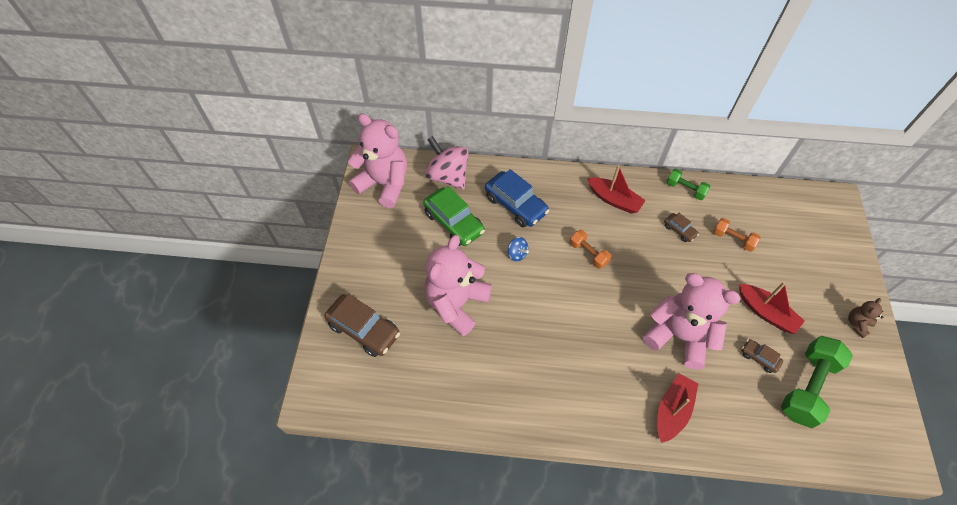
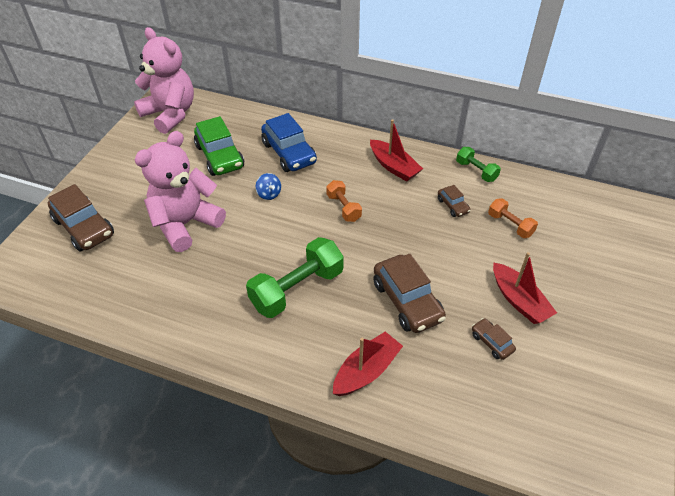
camera: 15 degrees right, 10 degrees down
pink spinning top [425,136,469,189] -> none
pink teddy bear [643,273,741,369] -> brown car [374,254,446,333]
green dumbbell [781,336,853,428] -> green dumbbell moved to [246,237,344,318]
brown teddy bear [848,298,883,338] -> none

